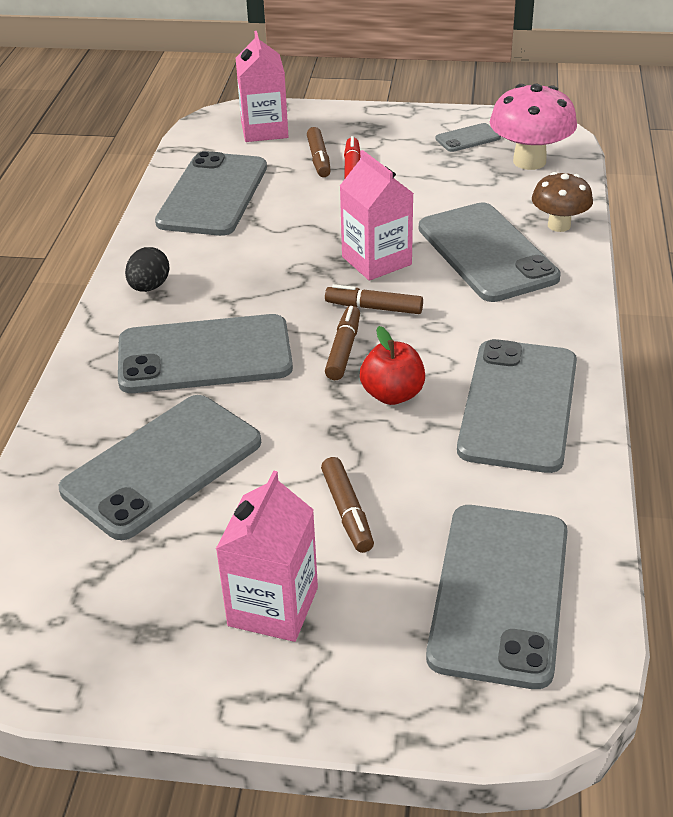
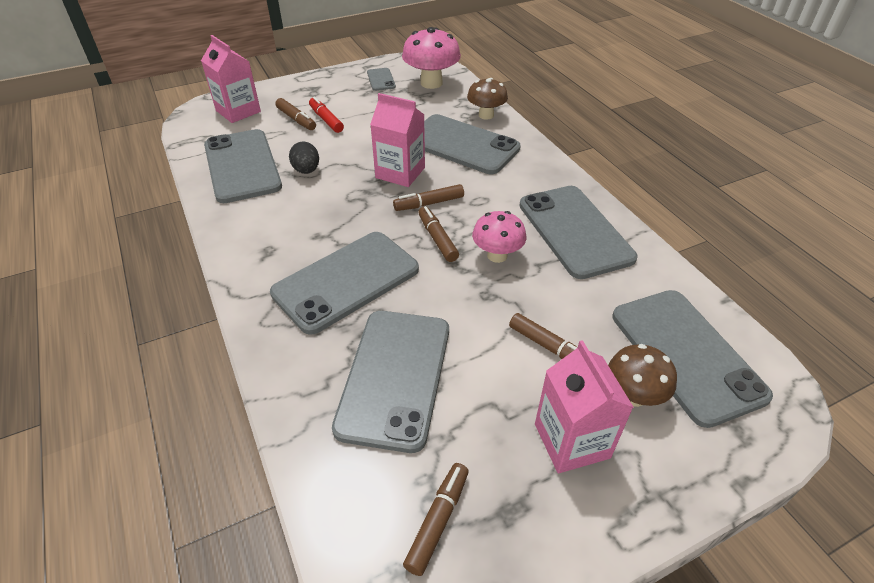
camera: 35 degrees left, 5 degrees up
black egg [125,247,170,292] -> black egg moved to [289,142,319,174]
red apple [360,326,425,405] -> pink mushroom [472,211,526,263]
grey phone [435,123,501,152] -> grey phone turned 45 degrees counterclockwise [367,68,396,91]
none -> brown marker [403,463,469,576]
none -> brown mushroom [608,344,677,407]

